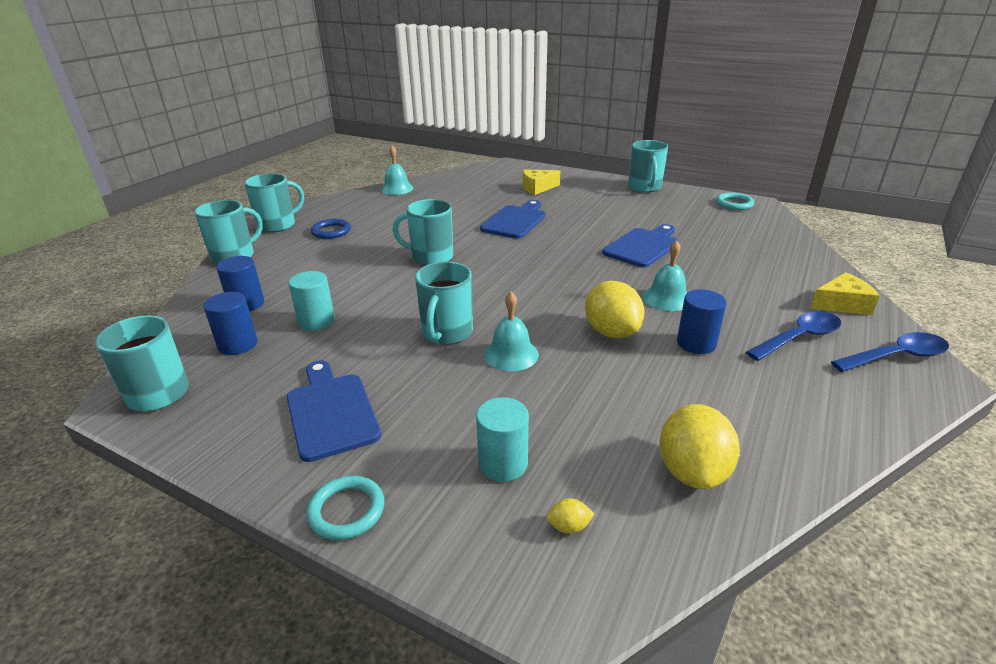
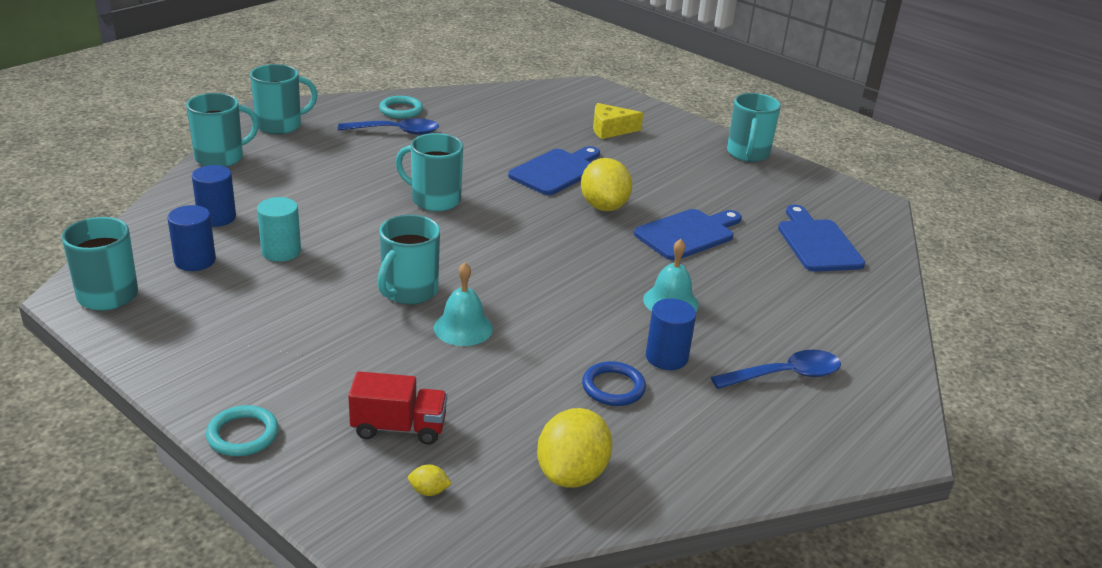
camera: 10 degrees right, 0 degrees up
blue cutting board [286,360,381,462] -> blue cutting board moved to [778,205,865,272]
blue ring [311,219,351,239] -> blue ring moved to [582,361,646,406]
turquoise bell [381,145,414,195] -> none
turquoise cylinder [476,397,529,482] -> red truck [349,371,447,445]
yellow lemon [585,281,644,338] -> yellow lemon moved to [581,158,632,211]
turquoise ring [716,192,754,210] -> turquoise ring moved to [379,96,423,118]
yellow cheese [810,272,880,315] -> none
blue spoon [831,332,949,372] -> blue spoon moved to [338,118,439,135]

